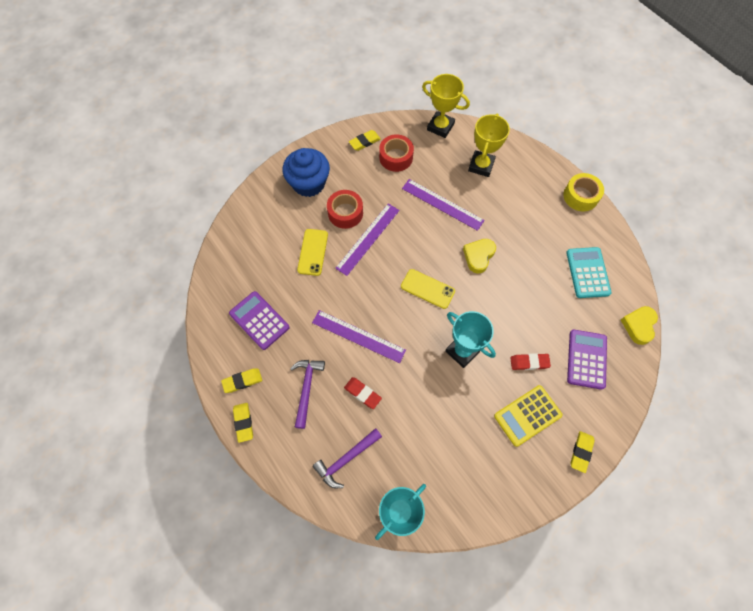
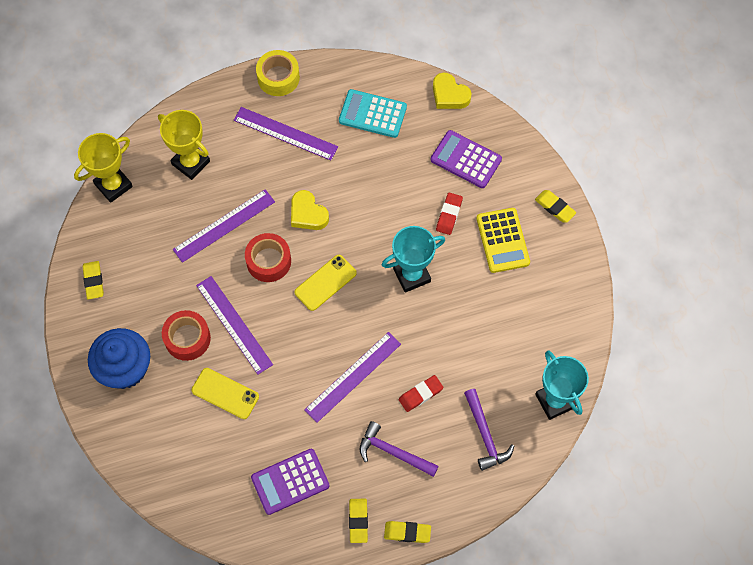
camera: 70 degrees left, 0 degrees up
red tape [379,135,414,172] -> red tape moved to [245,233,291,282]
none -> purple ruler [234,107,338,160]

